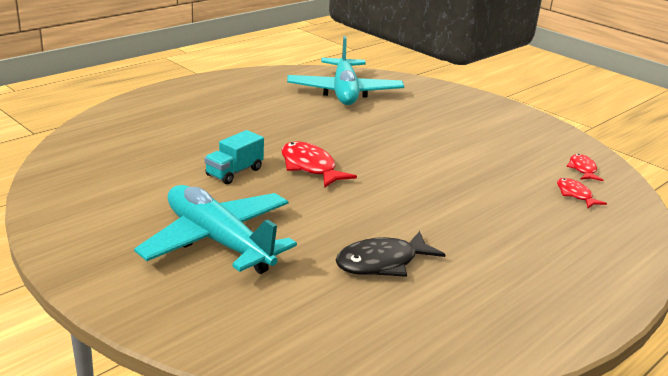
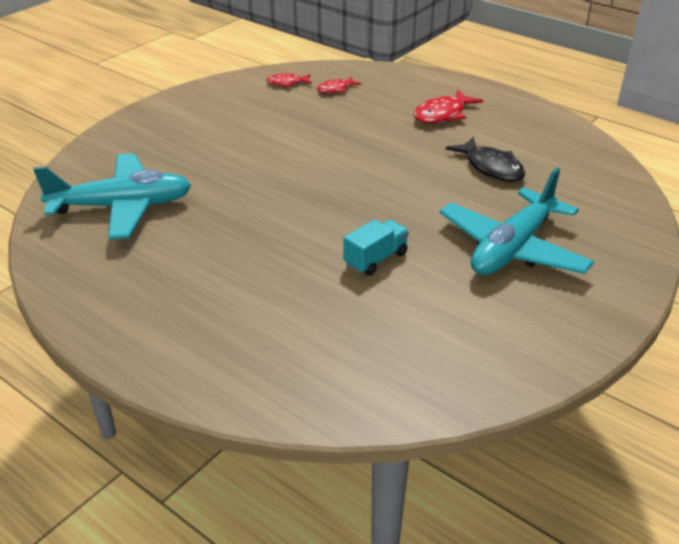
camera: 95 degrees left, 10 degrees up
turquoise truck [205,130,264,184] -> turquoise truck turned 75 degrees counterclockwise [343,219,409,276]
red fish [282,141,357,188] -> red fish moved to [414,89,483,124]

